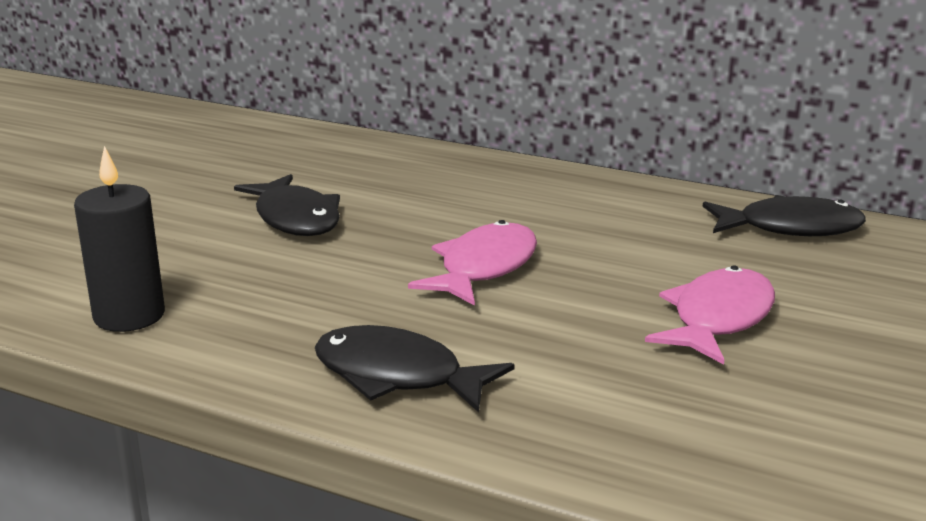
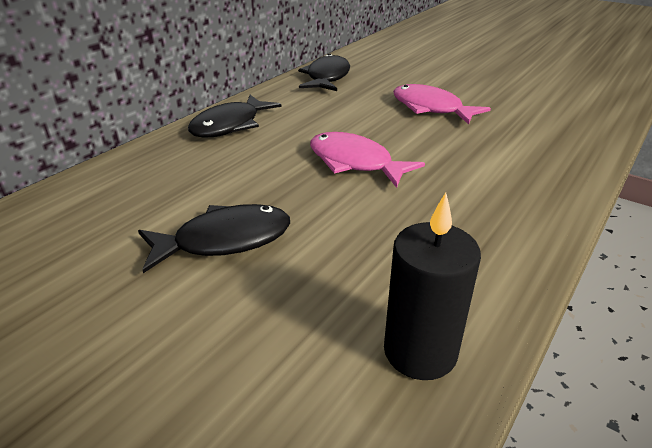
camera: 80 degrees left, 10 degrees up
black fish [315,325,515,413] -> black fish moved to [188,95,281,137]

